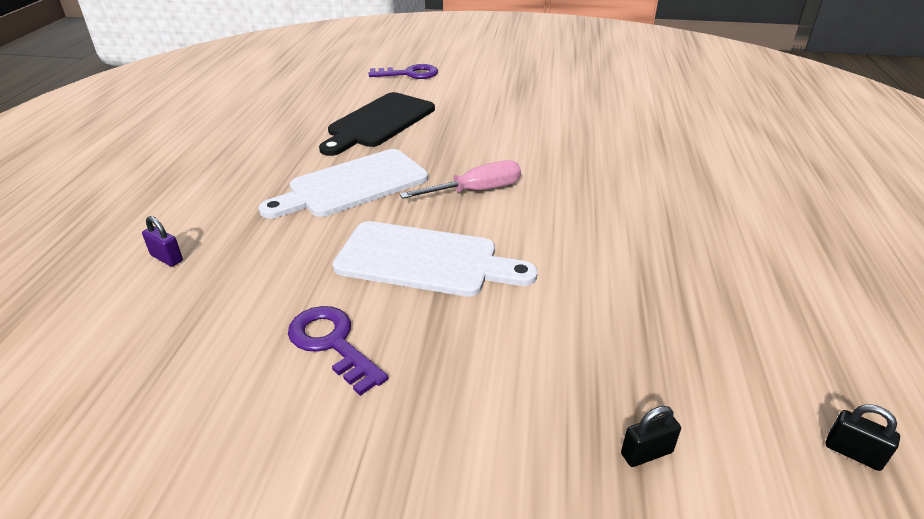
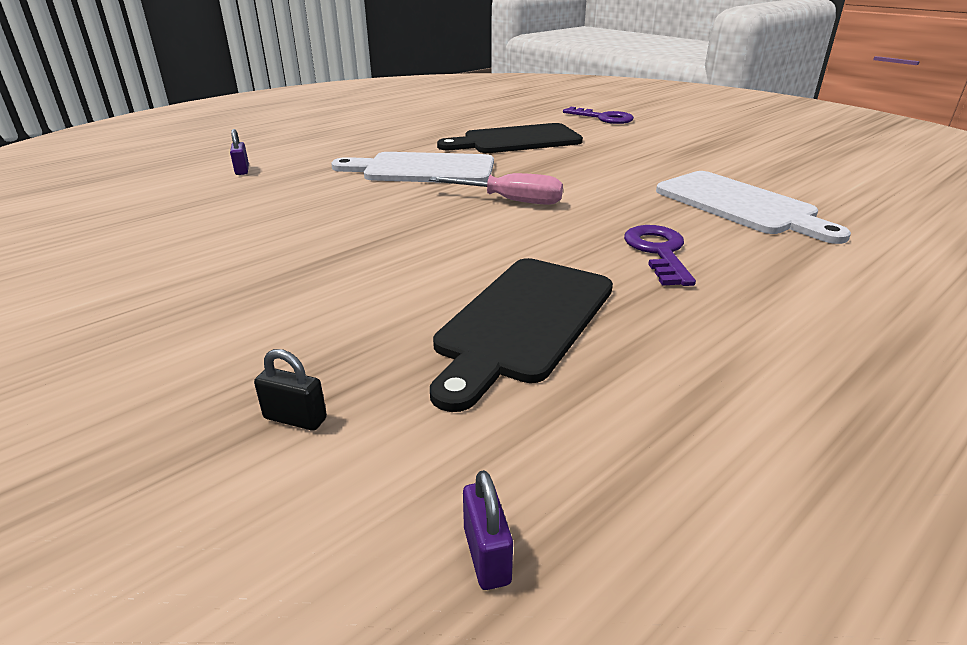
camera: 40 degrees right, 5 degrees down
purple key [288,306,388,396] -> purple key moved to [624,225,696,286]
white cutting board [333,221,538,297] -> white cutting board moved to [656,171,851,244]
black padlock [826,404,900,471] -> purple padlock [463,470,513,590]
none -> black cutting board [430,258,613,412]

